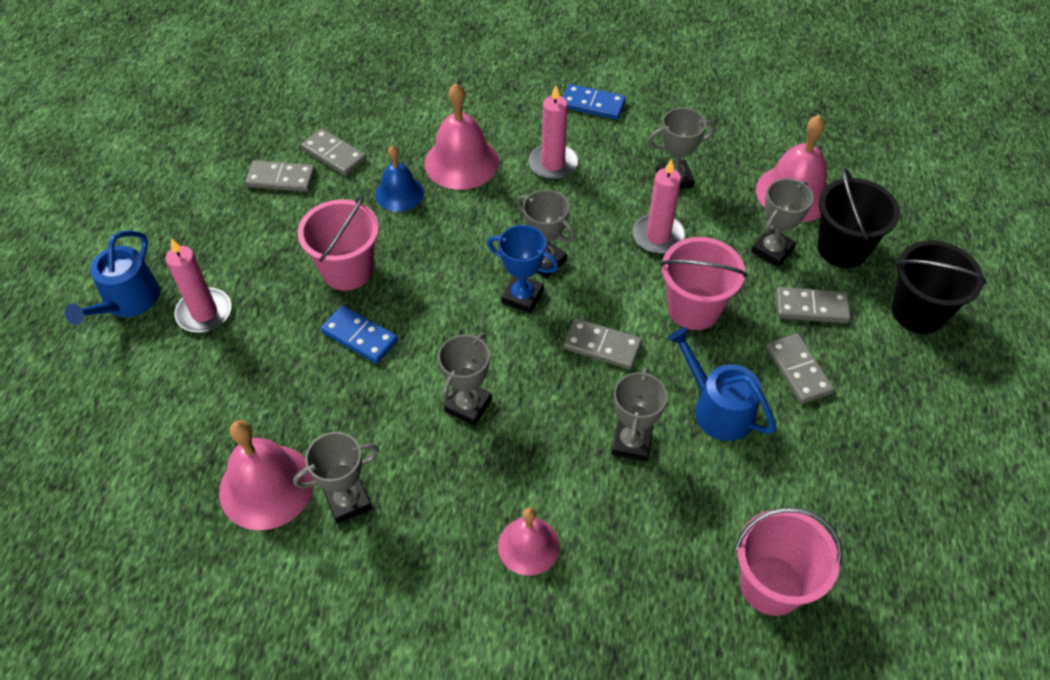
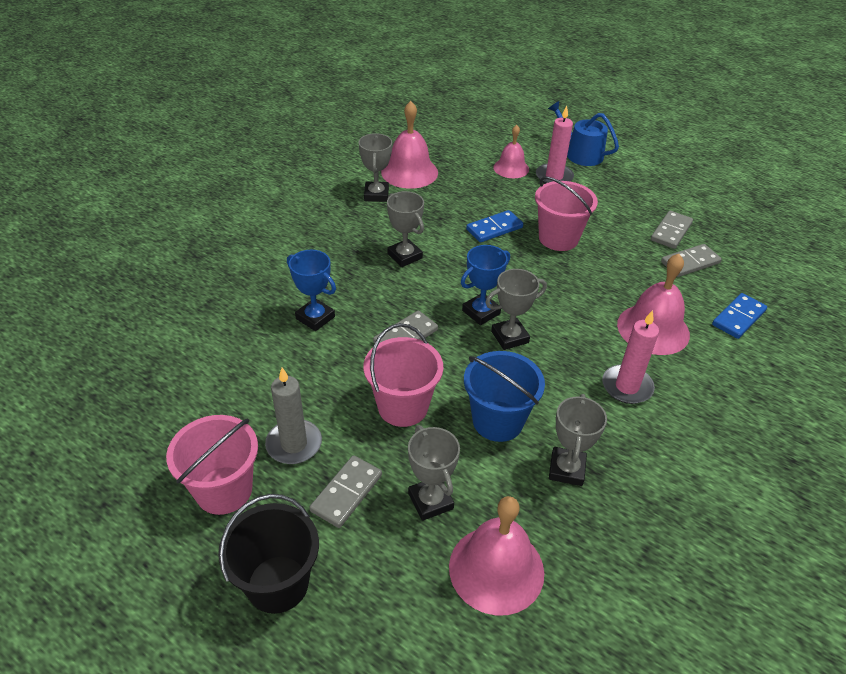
camera: 115 degrees right, 10 degrees down
blue bell [375,145,424,212] -> none
pink bell [498,507,560,576] -> pink bell moved to [493,125,529,178]
blue domino [563,84,626,119] -> blue domino moved to [712,293,767,339]
grey trophy [611,367,667,461] -> blue trophy [287,250,336,331]
pink candle [632,159,685,254] -> blue bucket [464,351,545,442]
blue watering can [668,327,776,441] -> none
pink bucket [735,507,843,616] -> pink bucket moved to [166,415,258,515]
grey domino [766,333,834,404] -> grey candle [265,368,322,464]
black bucket [817,168,900,268] -> none

